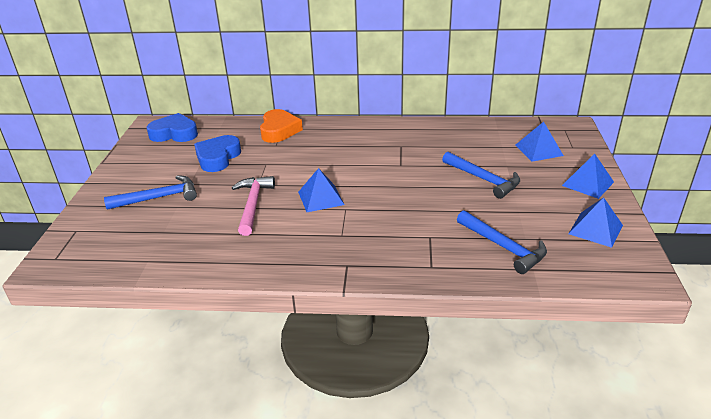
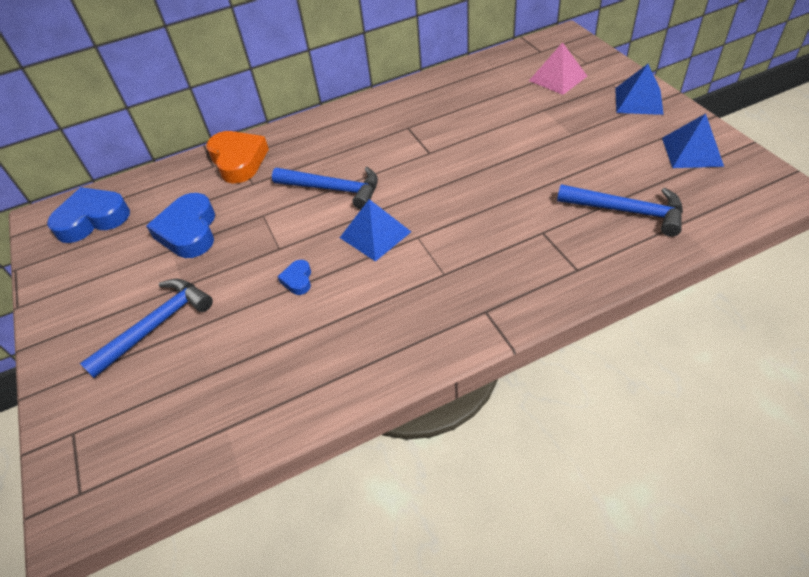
camera: 25 degrees left, 15 degrees up
pink hammer [232,176,275,236] -> blue heart [277,260,311,295]
blue hammer [442,152,520,199] -> blue hammer moved to [272,167,378,210]
blue pyramid [515,122,564,162] -> pink pyramid [529,42,587,95]

